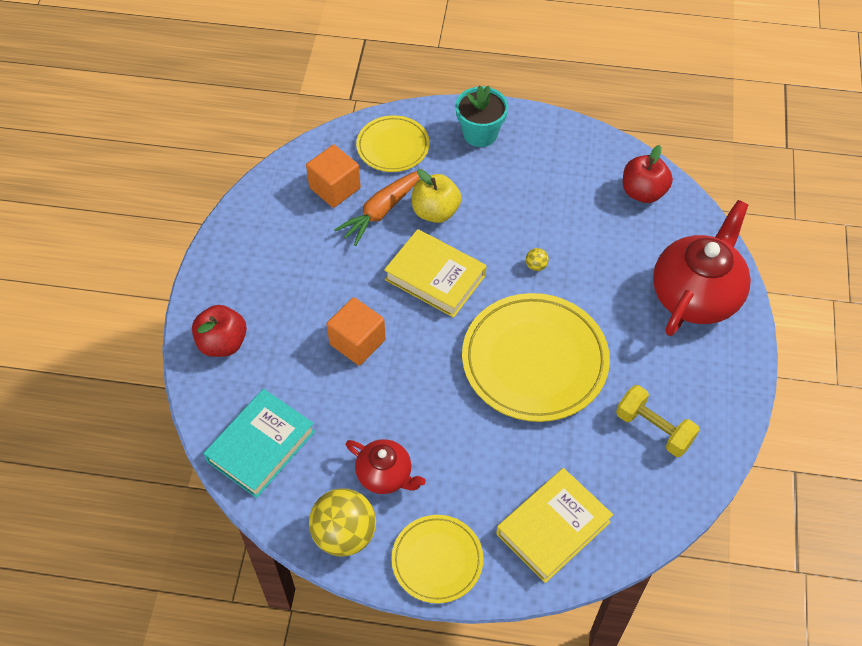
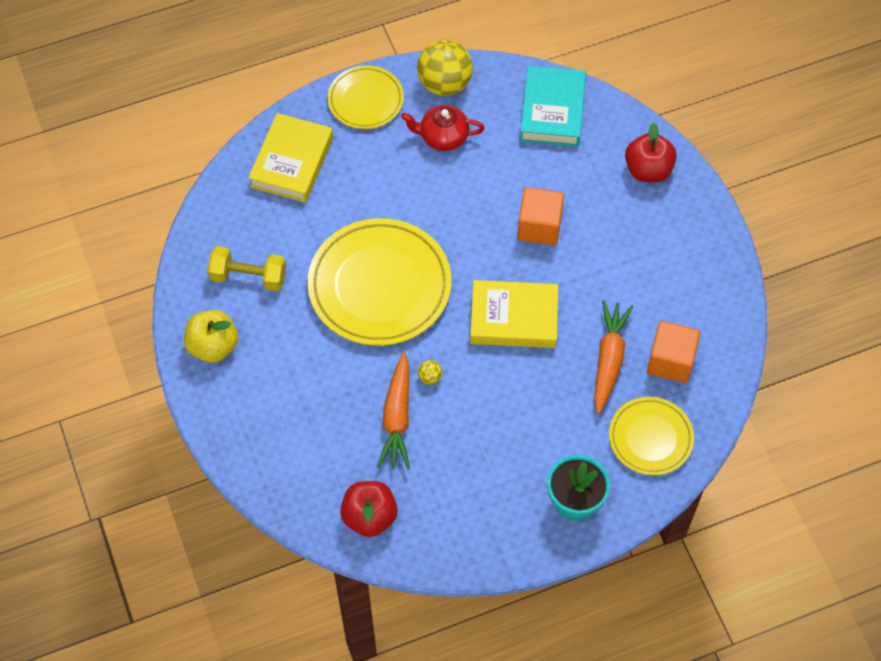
camera: 150 degrees right, 5 degrees up
yellow apple [412,169,461,223] -> yellow apple moved to [184,310,238,363]
red teapot [653,200,751,336] -> none
none -> orange carrot [377,352,410,469]

